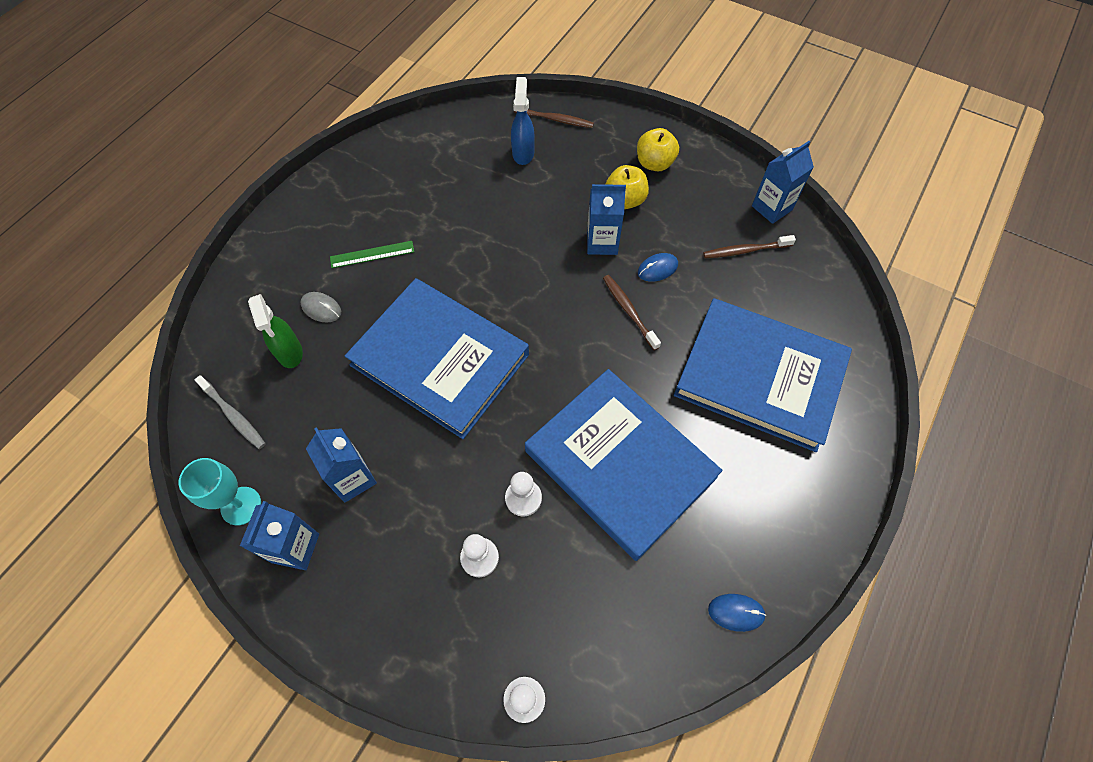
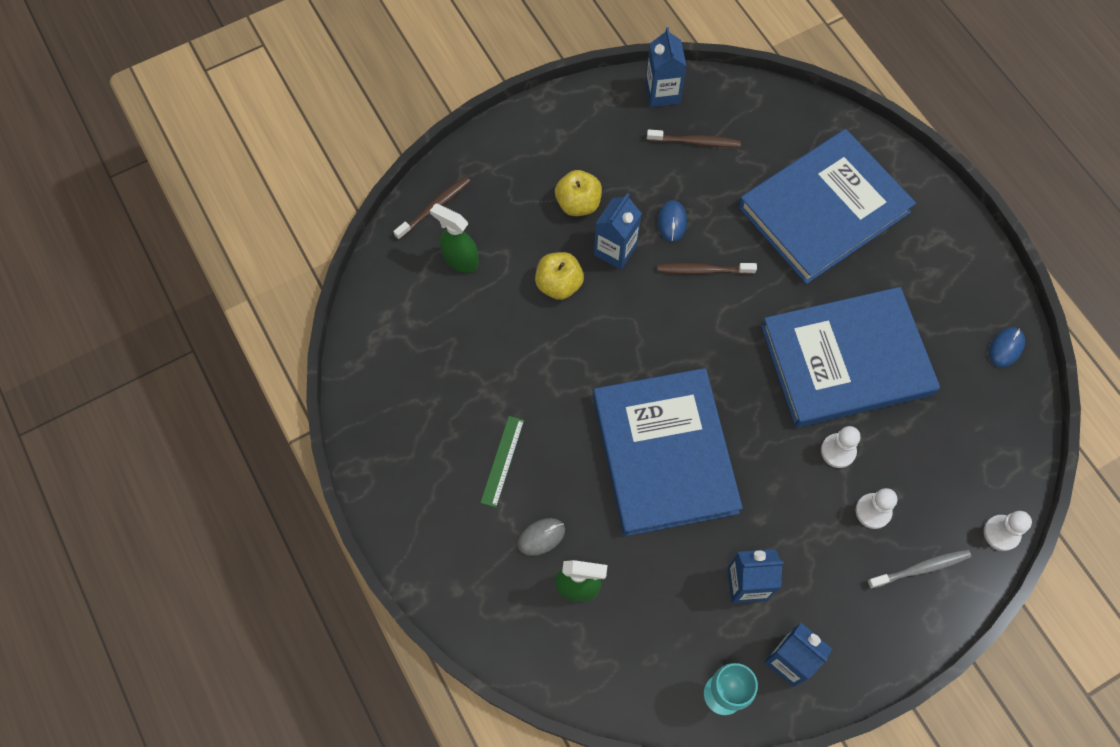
camera: 60 degrees left, 5 degrees up
grey toothbrush [194,375,266,449] -> grey toothbrush moved to [867,549,971,589]
blue book [345,278,529,439] -> blue book turned 75 degrees counterclockwise [593,368,743,536]
blue spray bottle [511,77,535,165] -> green spray bottle [430,203,479,273]
yellow apple [637,128,679,171] -> yellow apple moved to [535,252,584,300]
brown toothbrush [703,235,796,258] -> brown toothbrush turned 105 degrees counterclockwise [647,129,741,147]

